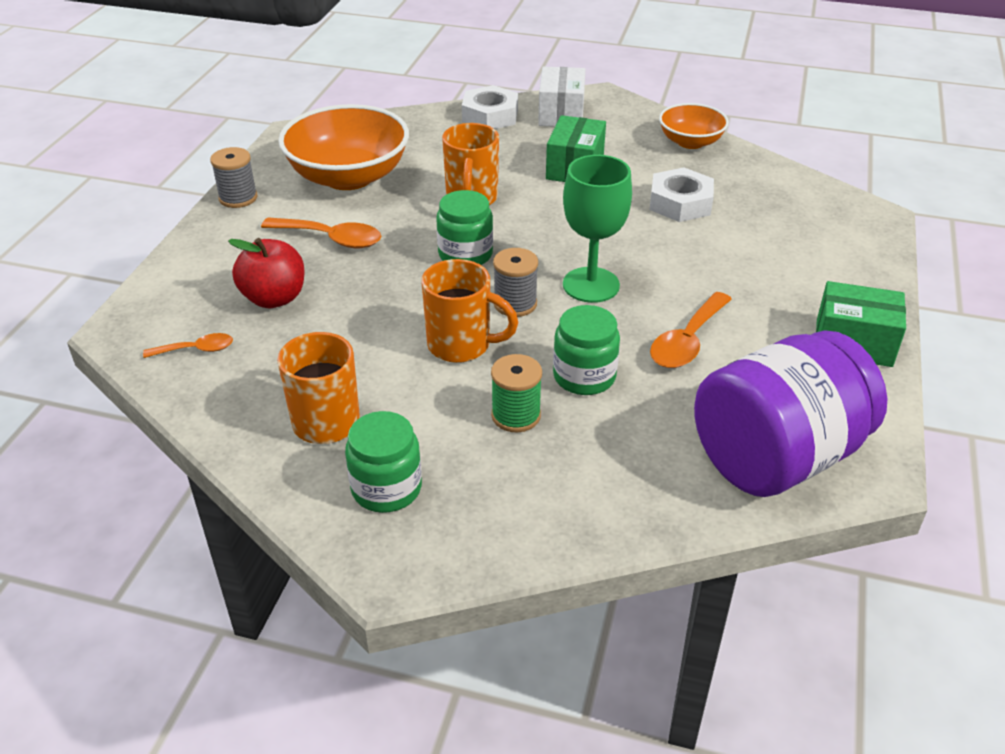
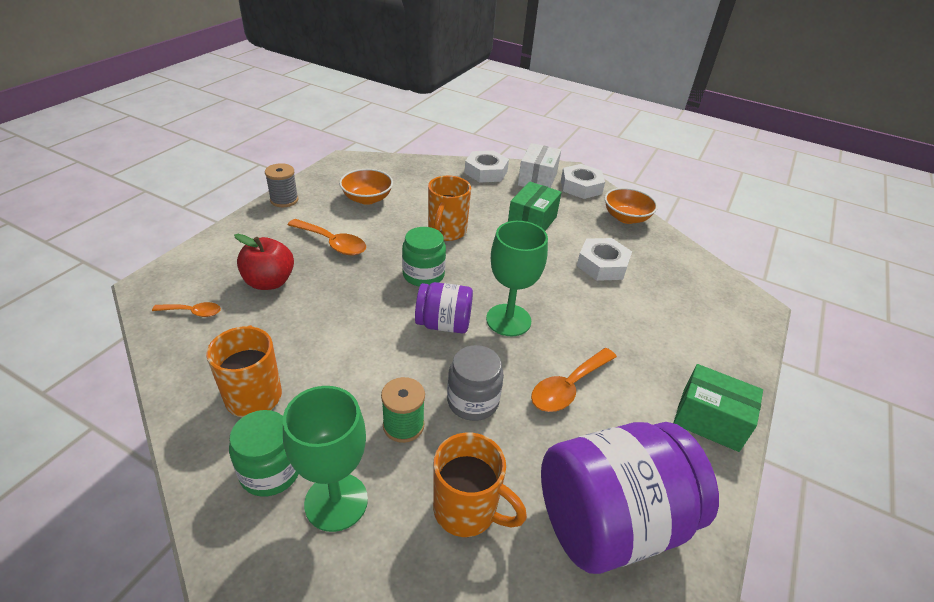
camera: 10 degrees right, 0 degrees up
orange bowl [278,104,409,190] -> orange bowl [339,169,393,205], size x0.57
orange mug [421,259,518,363] -> orange mug moved to [433,433,527,537]
grey spool [493,248,538,317] -> purple jar [415,282,473,334]
green jar [553,305,620,395] -> grey jar [447,345,504,421]
none -> green goblet [283,386,368,532]
none -> white nut [561,164,605,199]

